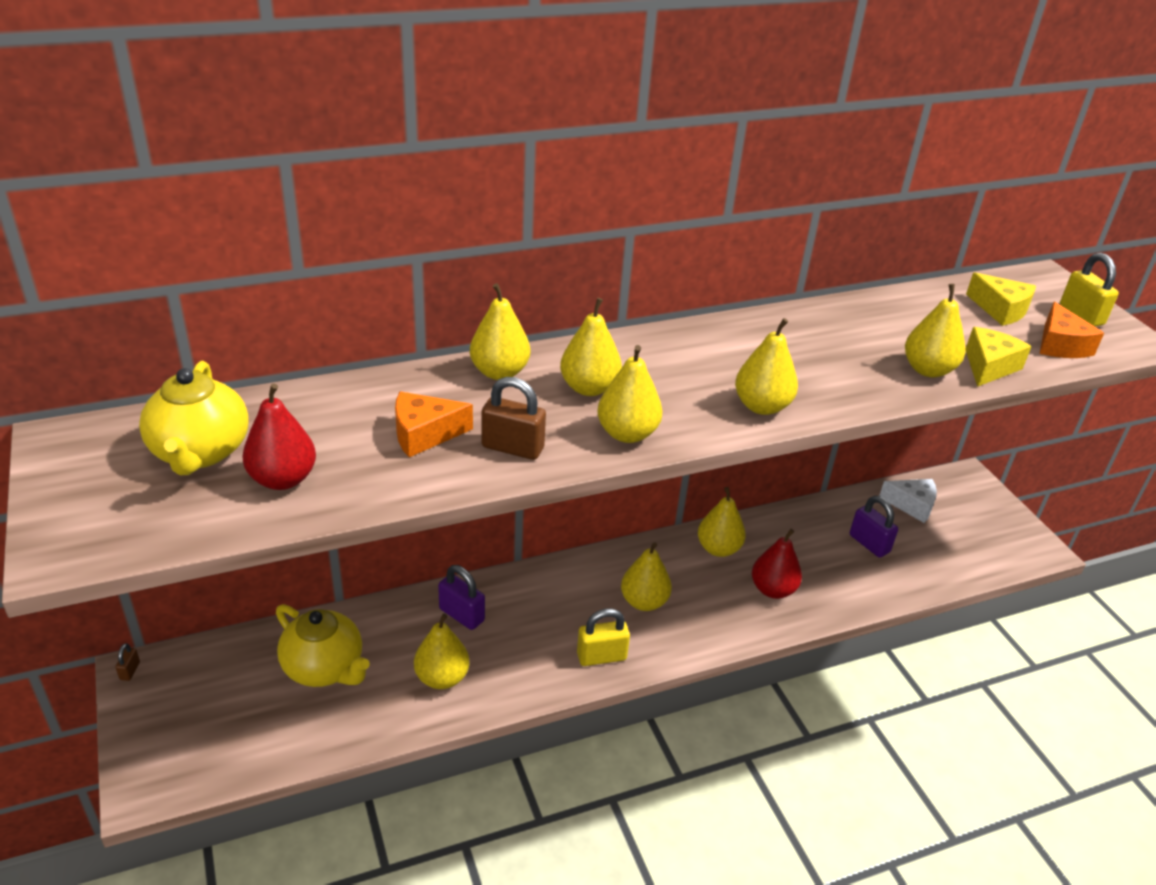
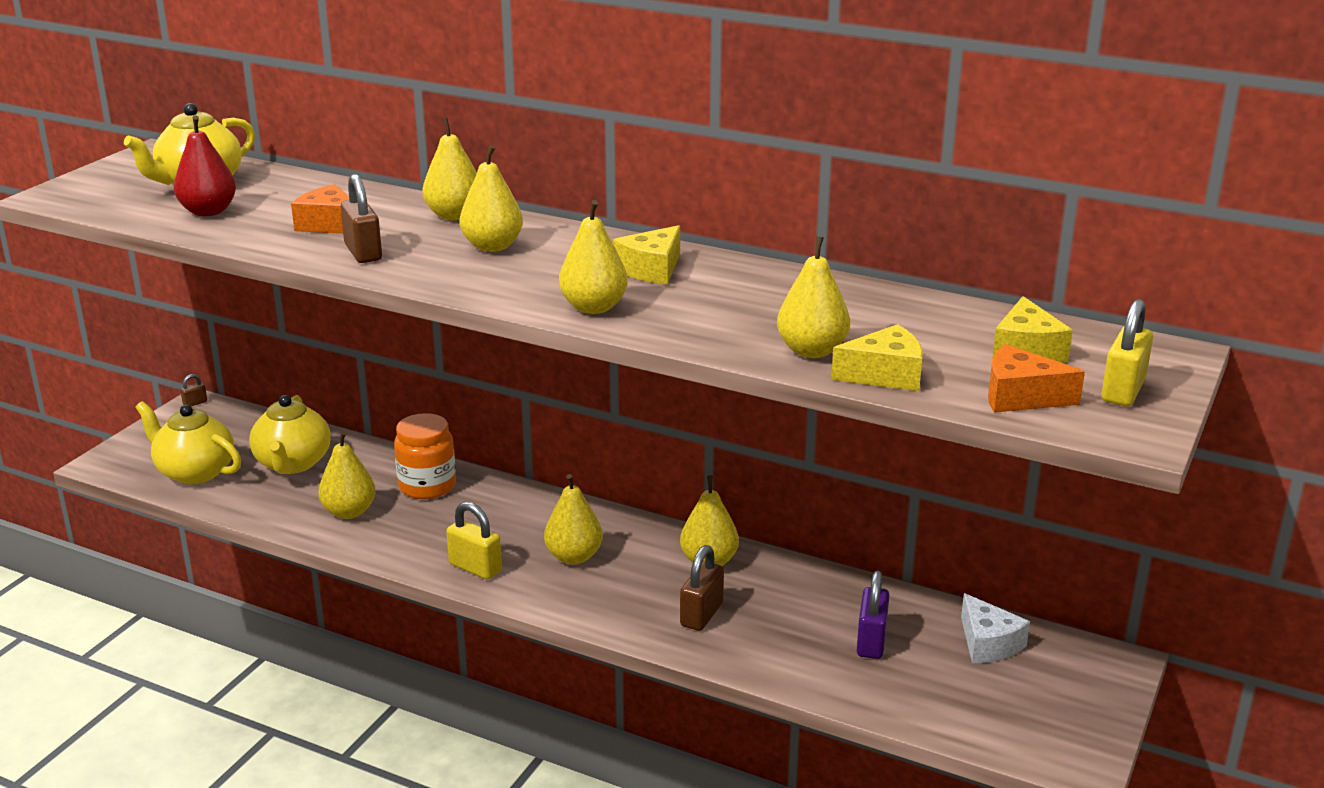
camera: 50 degrees right, 10 degrees down
purple padlock [438,565,485,630] -> orange jar [394,413,456,499]
yellow pear [597,345,663,443] -> none
red pear [752,529,802,599] -> brown padlock [680,545,724,631]
orange cheese [1040,302,1104,358] -> orange cheese turned 60 degrees clockwise [988,344,1085,413]
none -> yellow teapot [135,401,241,484]
none -> yellow cheese [613,225,680,284]

